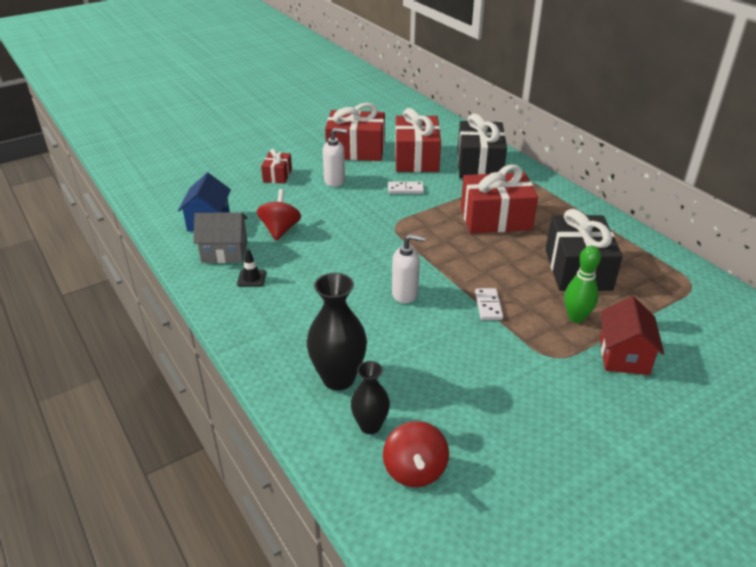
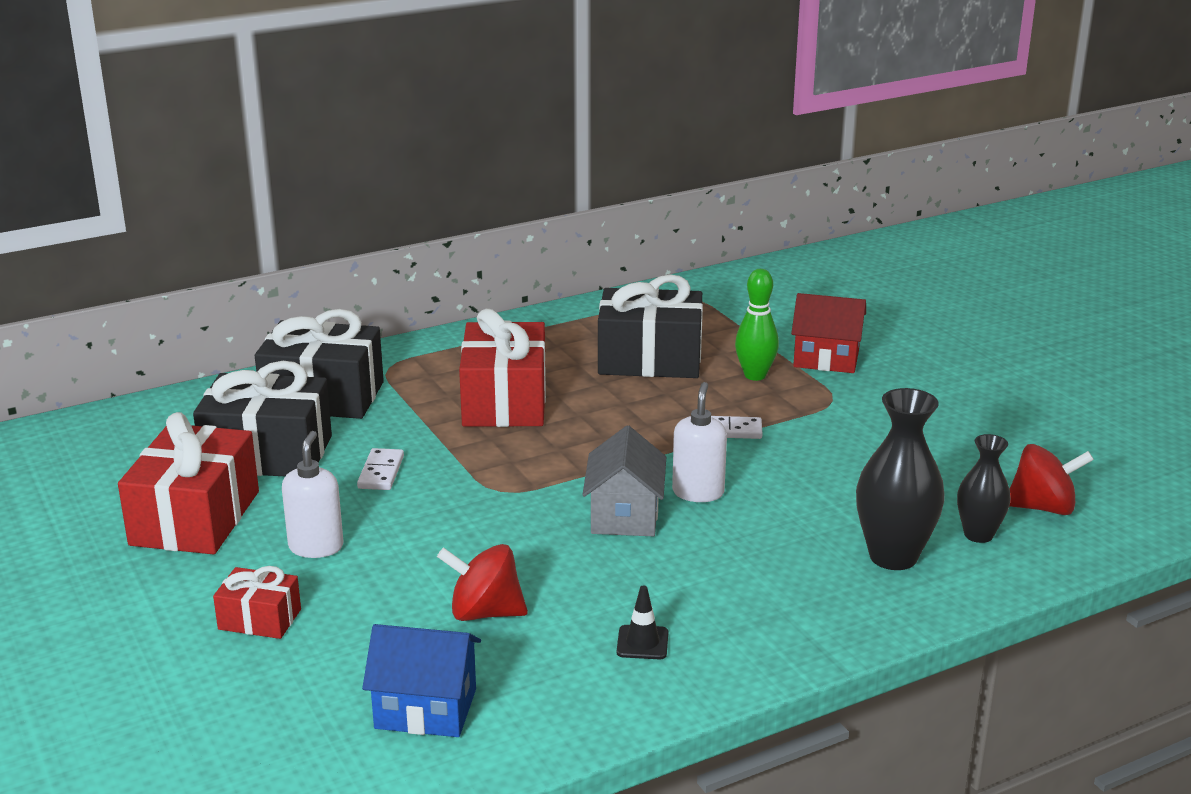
camera: 85 degrees left, 10 degrees down
grey house [193,212,248,263] -> grey house moved to [583,426,666,536]
red gift [395,108,441,172] -> black gift [193,361,332,476]

